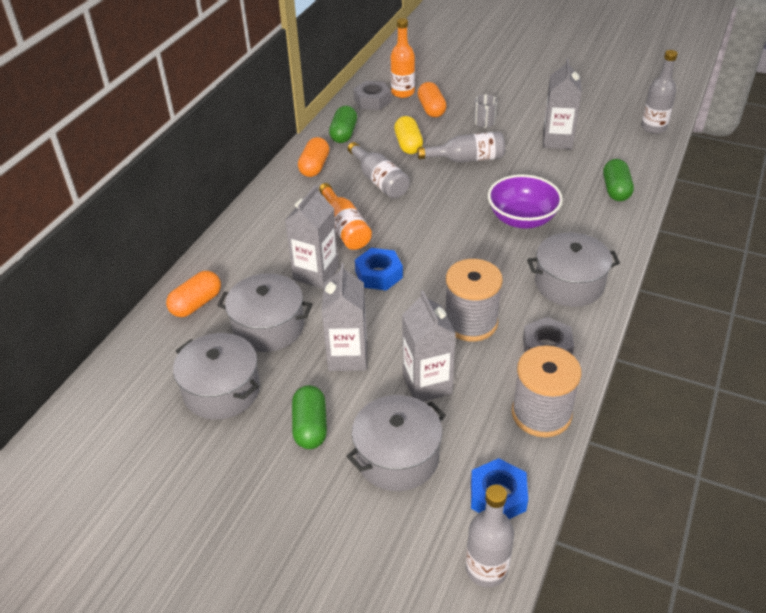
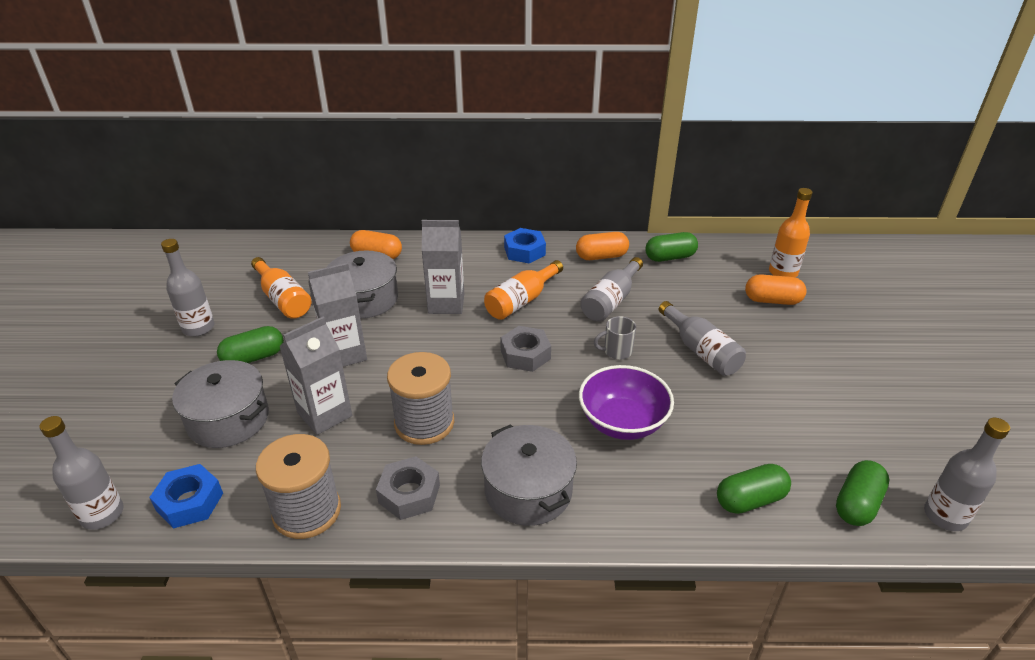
camera: 65 degrees right, 5 degrees down
grey pot [173,333,260,420] -> orange bottle [251,257,311,319]
grey nut [354,81,391,110] -> grey nut moved to [500,326,551,372]
blue nut [355,248,403,291] -> blue nut moved to [504,228,546,264]
yellow capsule [394,116,423,154] -> none
orange capsule [418,82,447,117] -> orange capsule turned 45 degrees clockwise [745,274,807,305]
grey mug [474,95,498,128] -> grey mug moved to [594,316,636,360]
grey carton [543,58,582,149] -> none
none -> grey bottle [161,239,215,336]
none -> green capsule [836,460,889,526]

